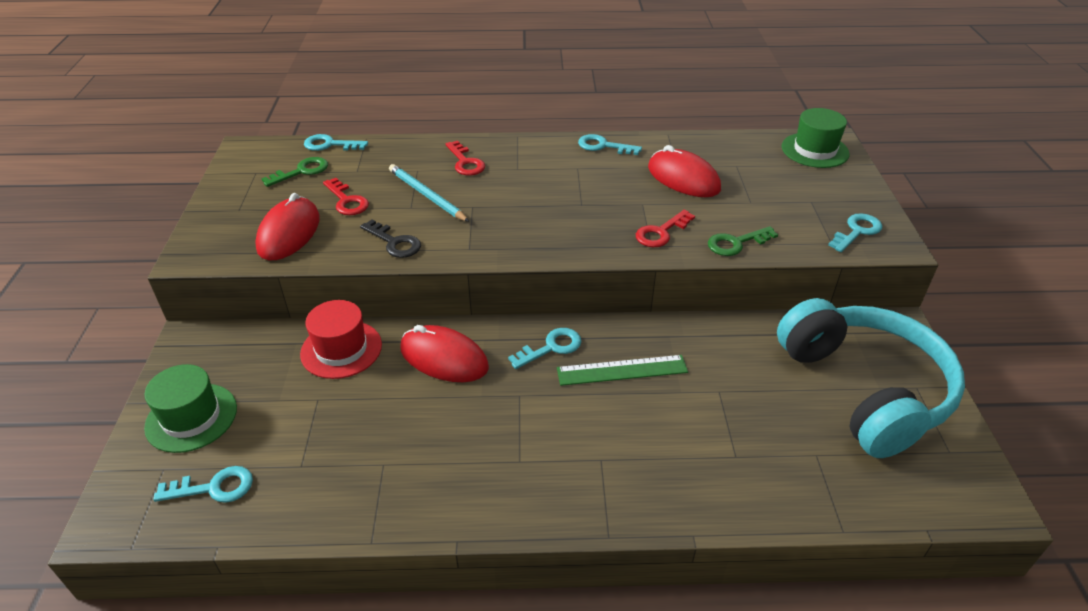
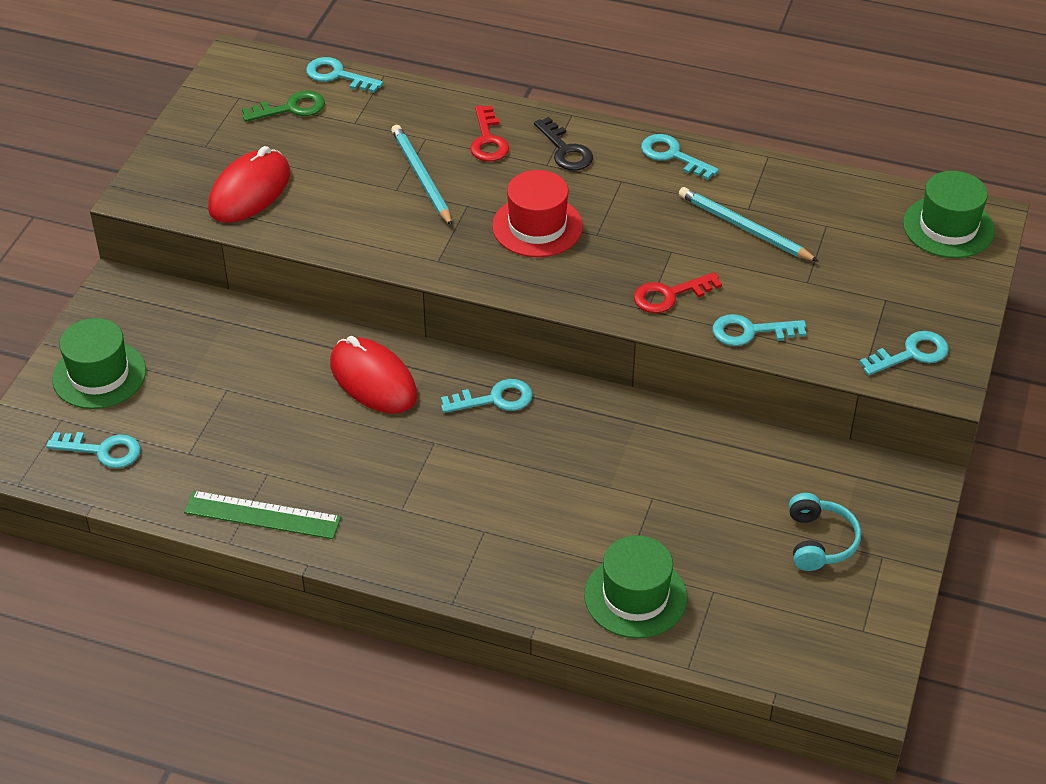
camera: 20 degrees right, 5 degrees up
red hat [300,300,382,379] -> red hat moved to [492,170,583,257]
red key [323,178,369,215] -> none
black key [360,219,421,258] -> black key moved to [534,117,593,171]
green ruler [557,355,688,386] -> green ruler moved to [184,491,341,539]
red mouse [648,145,721,197] -> turquoise pencil [679,187,819,262]
green key [708,226,778,256] -> turquoise key [713,314,806,346]
turquoise headphones [777,298,965,458] -> turquoise headphones [789,493,861,571], size x0.41
none -> green hat [584,535,687,638]

